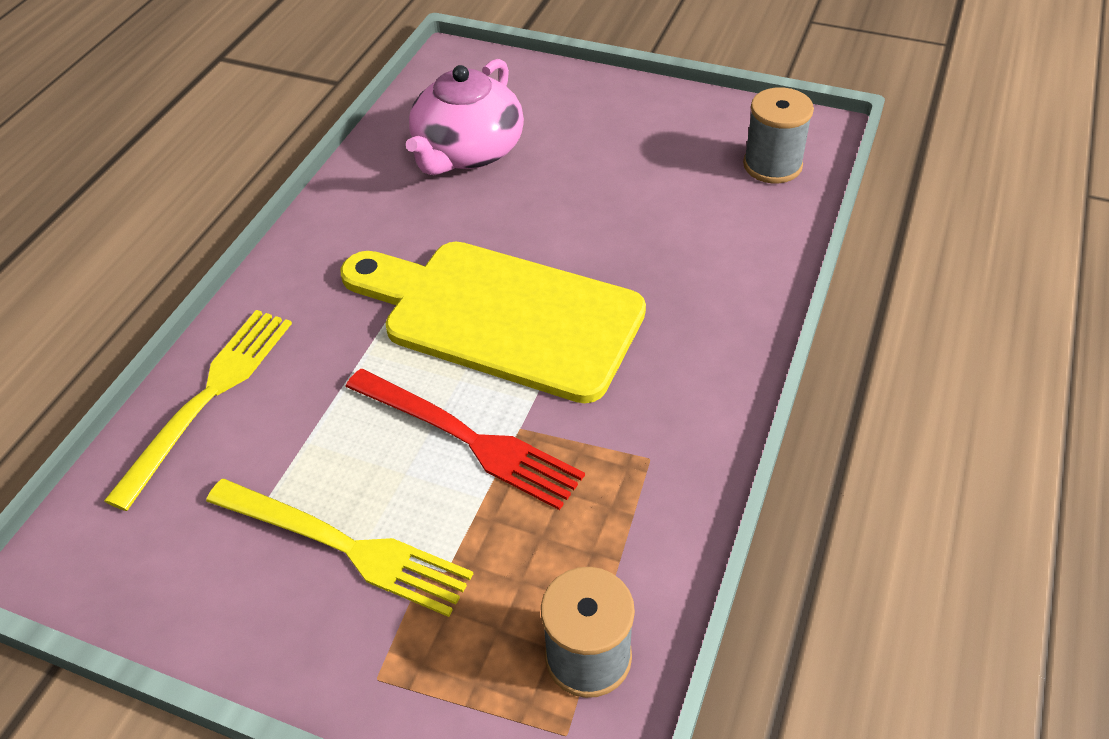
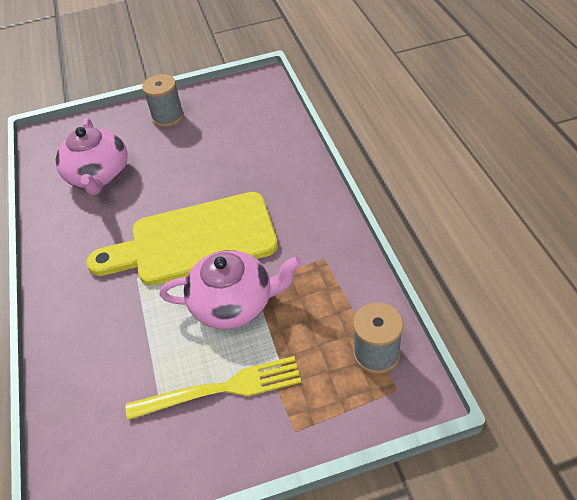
camera: 35 degrees left, 0 degrees up
yellow fork [104,310,292,511] -> none
red fork [345,369,585,510] -> pink teapot [160,250,301,329]
grey spool [743,87,814,183] -> grey spool moved to [142,74,184,127]

